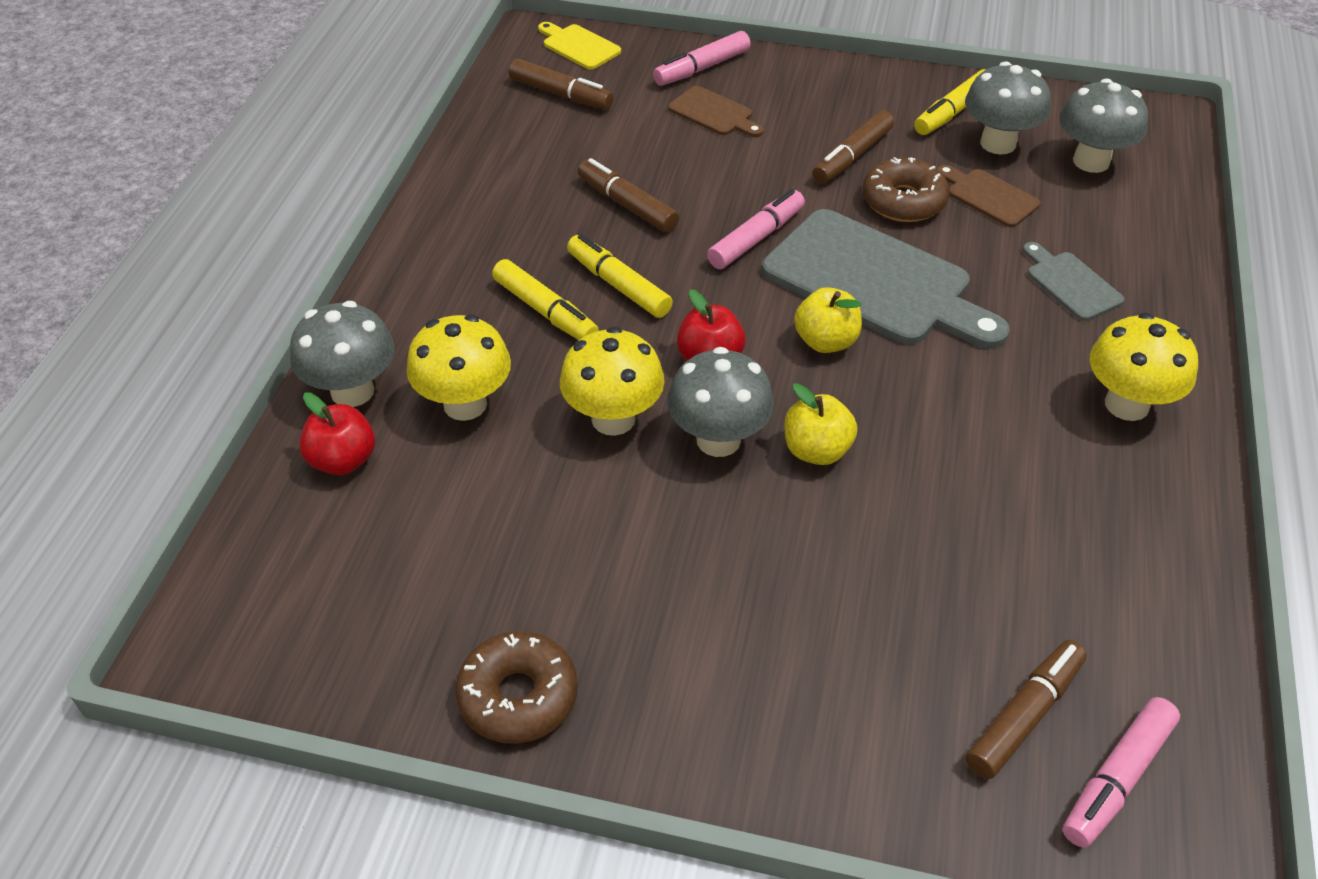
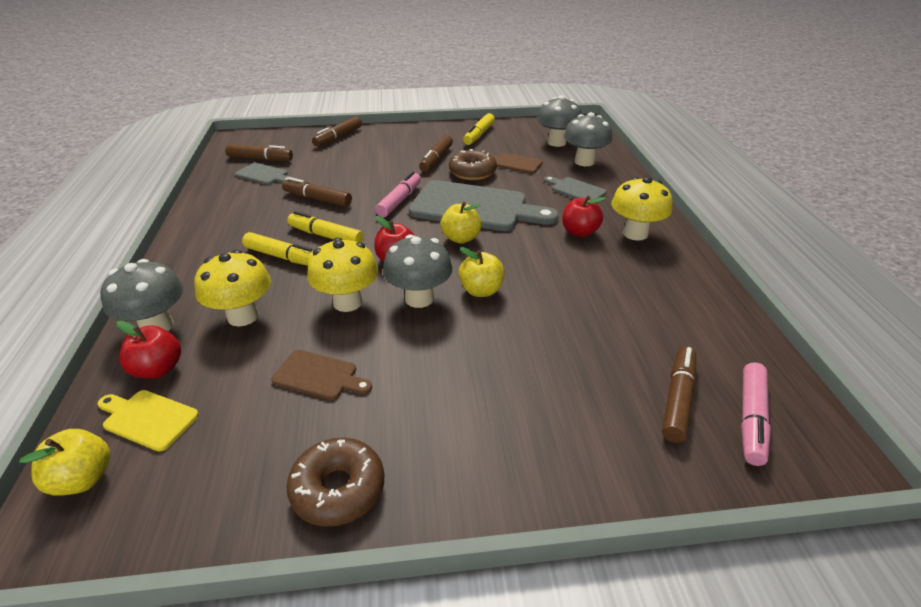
camera: 20 degrees left, 10 degrees down
yellow cutting board [538,22,621,70] -> yellow cutting board moved to [97,390,199,452]
pink marker [653,31,751,86] -> brown marker [312,116,362,147]
brown cutting board [668,86,764,137] -> brown cutting board moved to [272,350,372,400]
grey mushroom [965,61,1051,154] -> grey mushroom moved to [564,112,612,166]
none -> yellow apple [19,429,111,496]
none -> grey cutting board [235,163,292,185]
none -> red apple [562,196,606,237]

